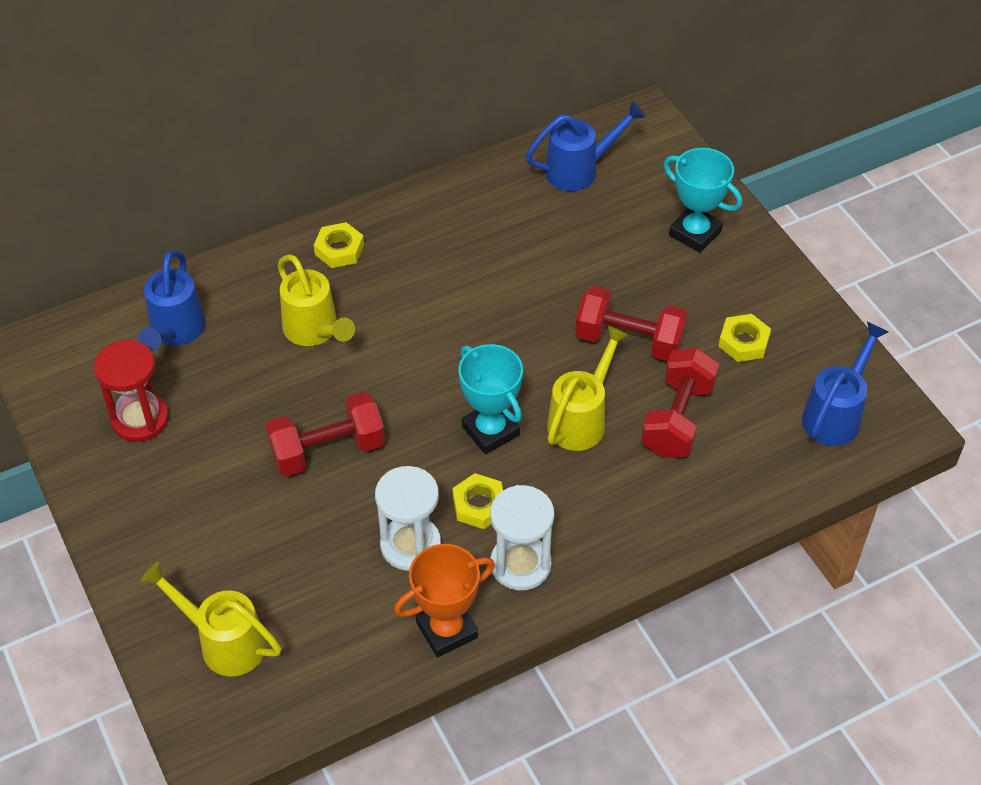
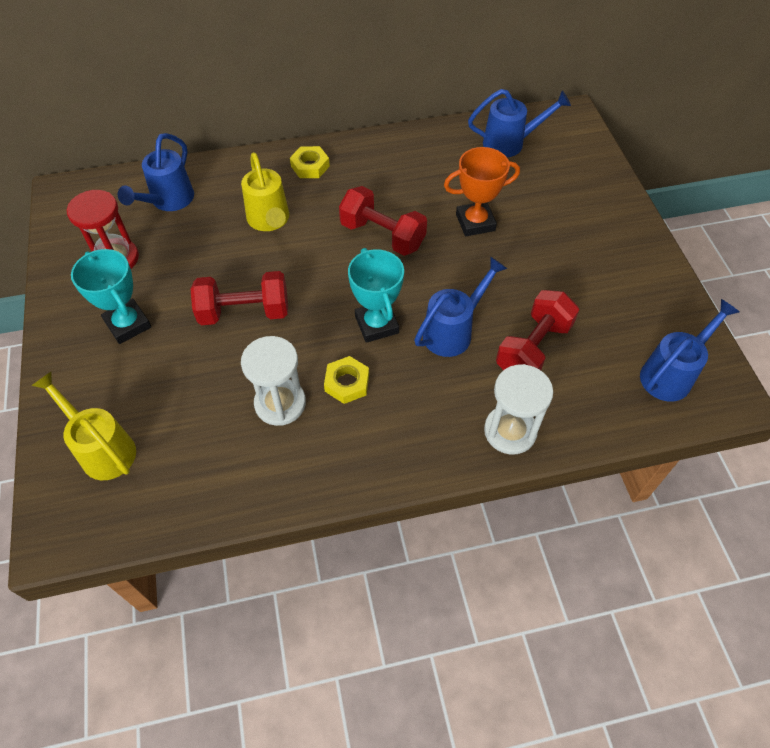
camera: 15 degrees right, 5 degrees up
orange trophy [394,544,495,658] -> orange trophy moved to [444,147,520,236]
white hourglass [490,485,554,590] -> white hourglass moved to [484,364,553,454]
yellow watering can [547,325,629,451] -> blue watering can [414,257,507,357]
red dumbbell [575,286,688,361] -> red dumbbell moved to [339,186,427,256]
turquoise trophy [664,148,742,253] -> turquoise trophy moved to [71,249,151,344]
yellow nut [719,314,771,362] -> none

